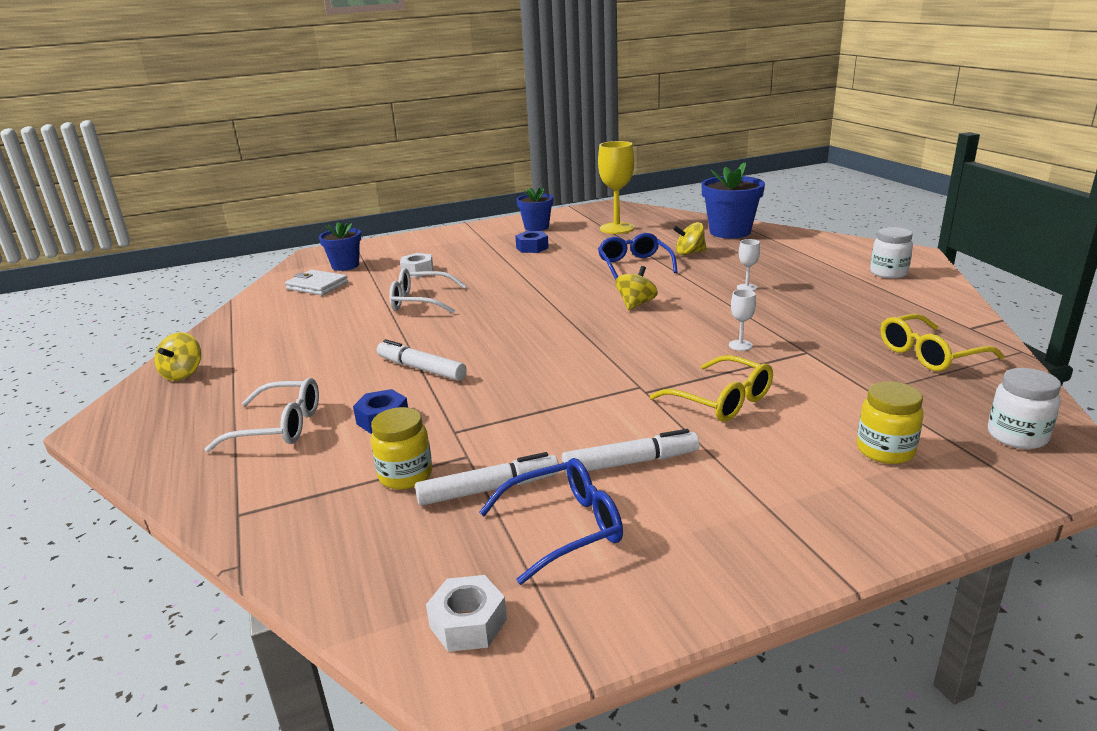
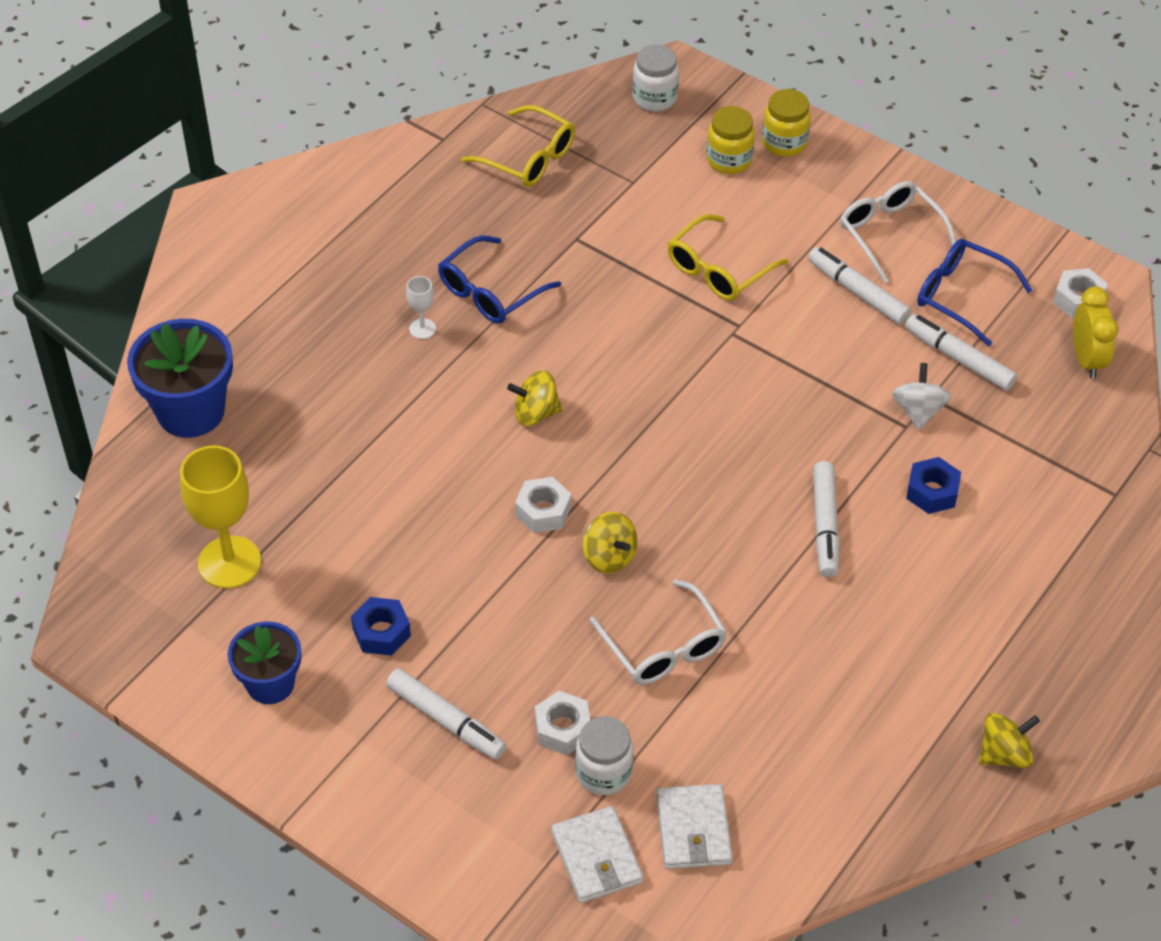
camera: 125 degrees left, 25 degrees up
white glasses [205,378,319,452] -> white glasses moved to [840,181,956,283]
blue flower pot [319,222,361,271] -> white wallet [551,806,643,903]
yellow jar [371,407,432,490] -> yellow jar moved to [762,89,811,157]
blue glasses [598,233,678,280] -> blue glasses moved to [438,235,561,324]
yellow glasses [650,355,773,422] -> yellow glasses turned 150 degrees counterclockwise [667,214,788,301]
yellow spinning top [673,222,707,255] -> yellow spinning top moved to [583,512,638,574]
white goblet [729,289,756,351] -> none
white jar [870,227,913,279] -> white jar moved to [575,716,634,795]
none -> white marker [386,669,506,760]
none -> white nut [515,477,571,533]
none -> white spinning top [892,363,951,430]
none -> yellow clock [1073,287,1119,379]

